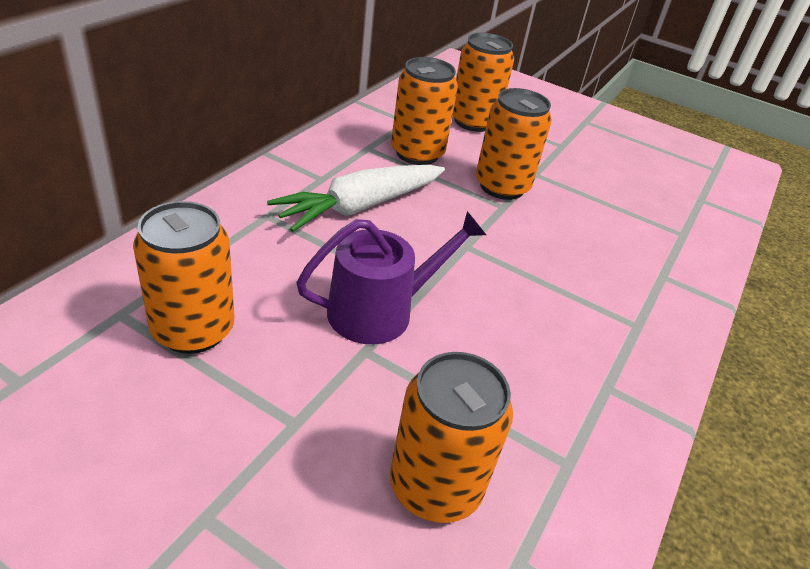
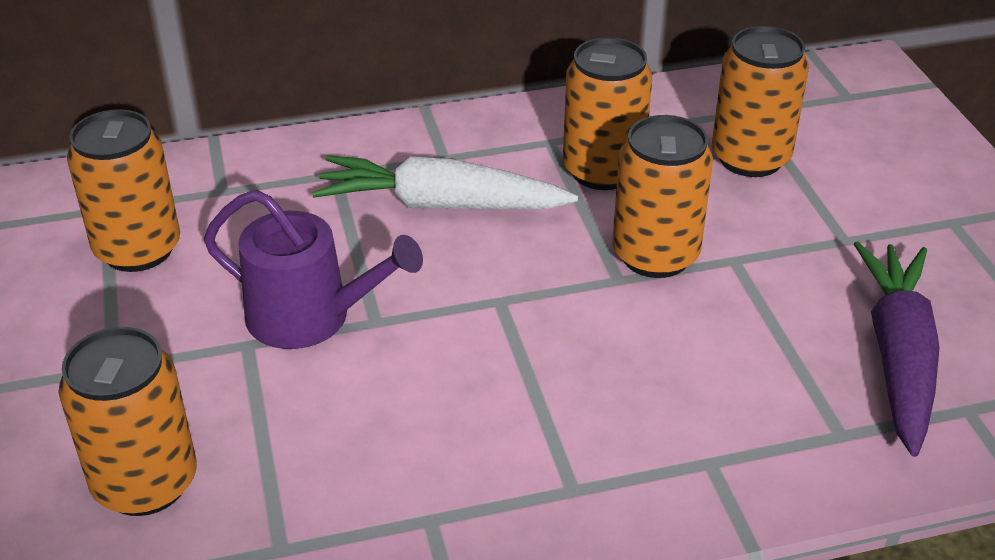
camera: 50 degrees right, 0 degrees up
none -> purple carrot [854,241,940,457]

